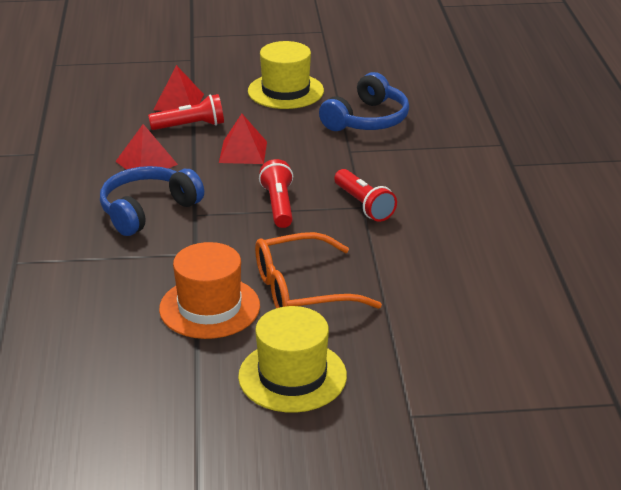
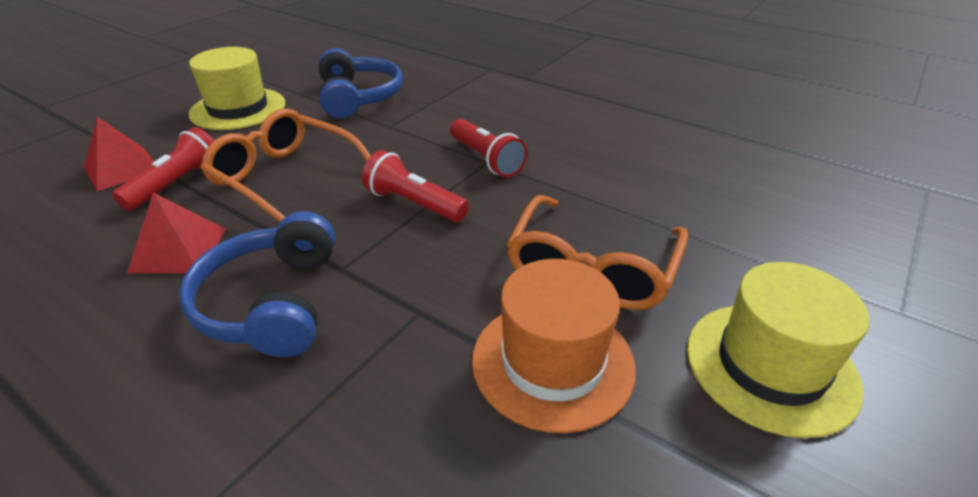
camera: 50 degrees left, 5 degrees up
red pyramid [219,114,267,164] -> orange glasses [200,109,371,222]
red flashlight [334,169,397,222] -> red flashlight turned 45 degrees clockwise [450,119,528,177]

